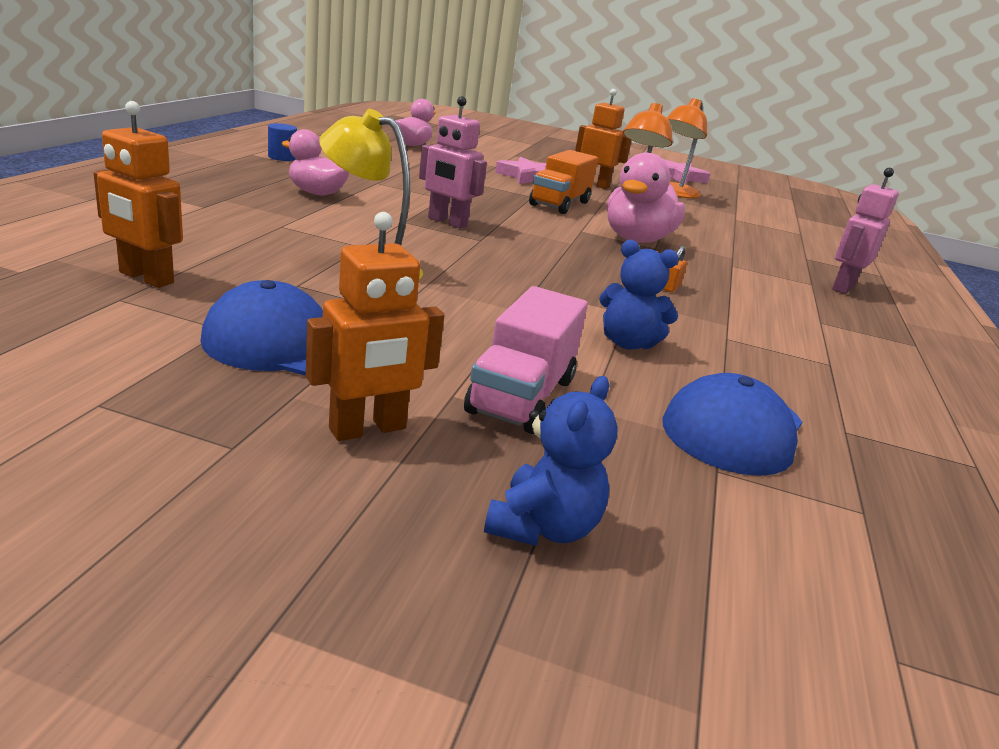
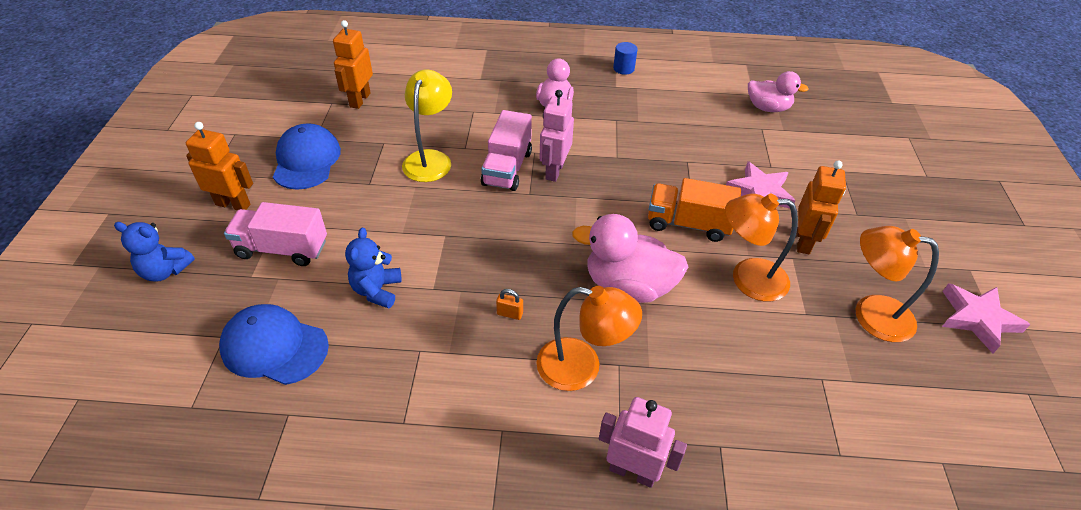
camera: 80 degrees right, 20 degrees up
orange robot [306,212,445,441] -> orange robot turned 150 degrees clockwise [186,122,253,210]
none -> pink truck [481,110,532,191]
none -> orange lamp [536,286,642,391]

